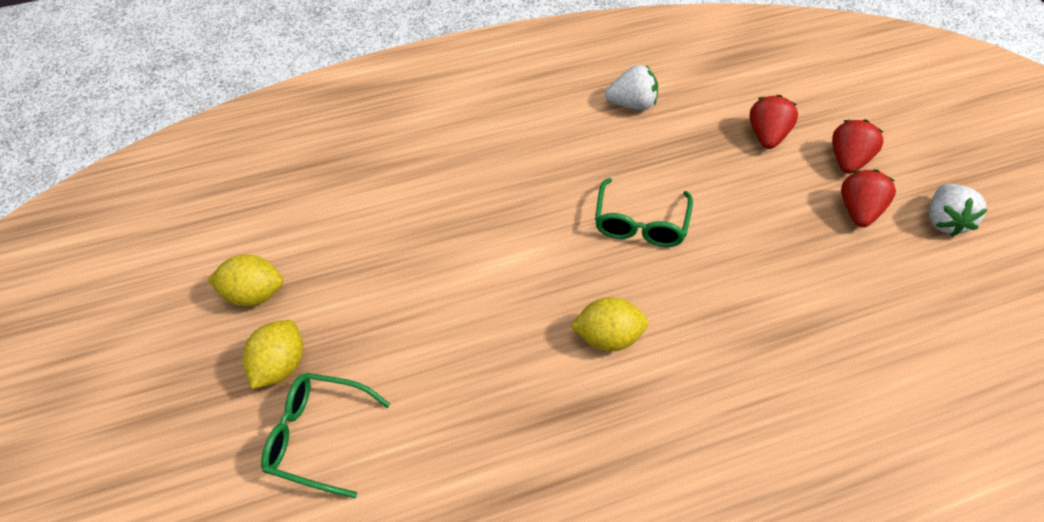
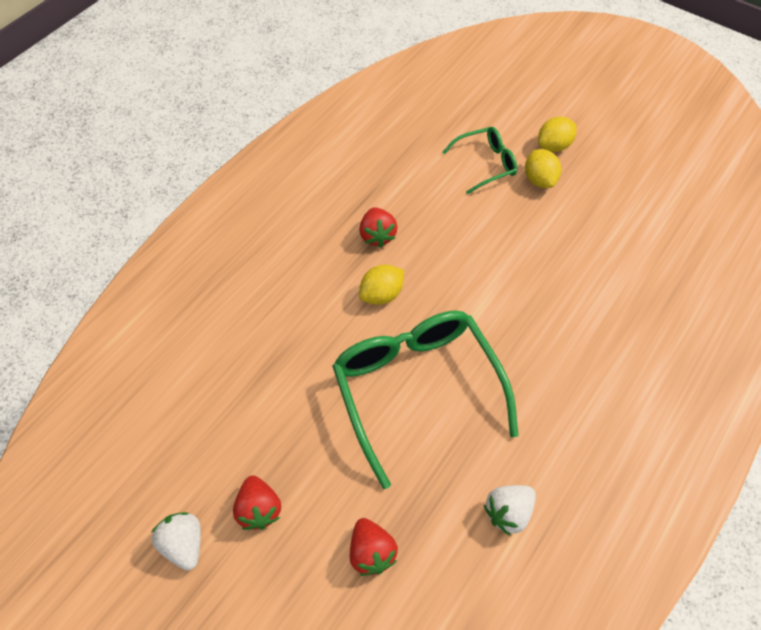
camera: 145 degrees right, 5 degrees up
yellow lemon [208,254,283,306] -> yellow lemon moved to [538,117,576,152]
green glasses [595,178,693,247] -> green glasses [332,310,518,489], size x1.97
red strawberry [832,120,884,174] -> red strawberry moved to [359,208,398,248]

